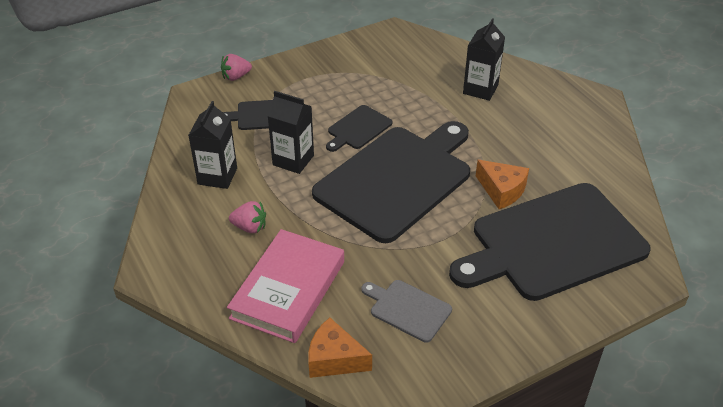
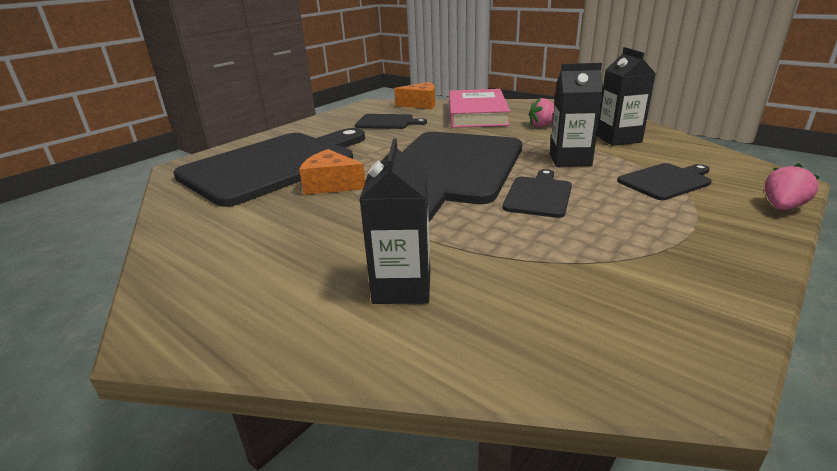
camera: 160 degrees right, 15 degrees down
grey cutting board [361,280,452,343] -> black cutting board [355,114,427,129]

